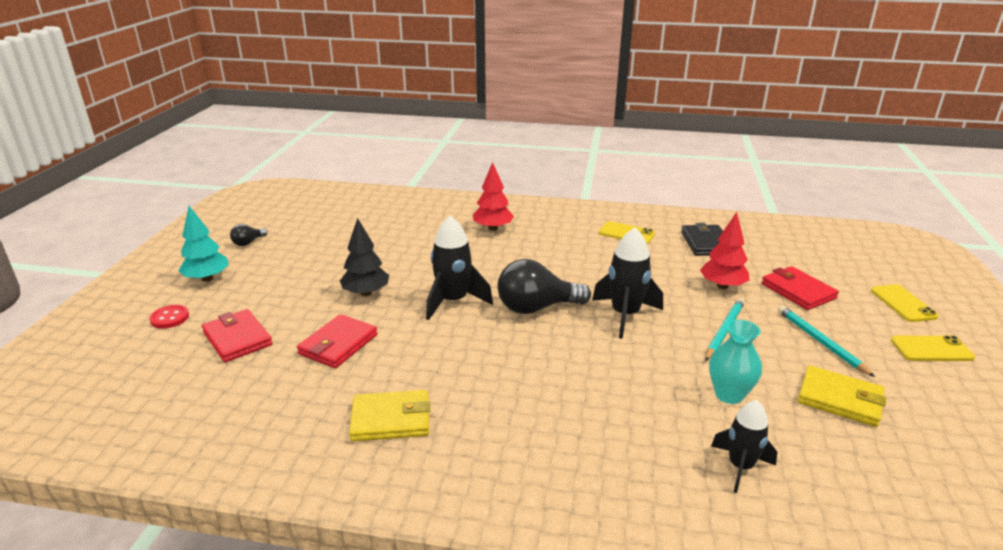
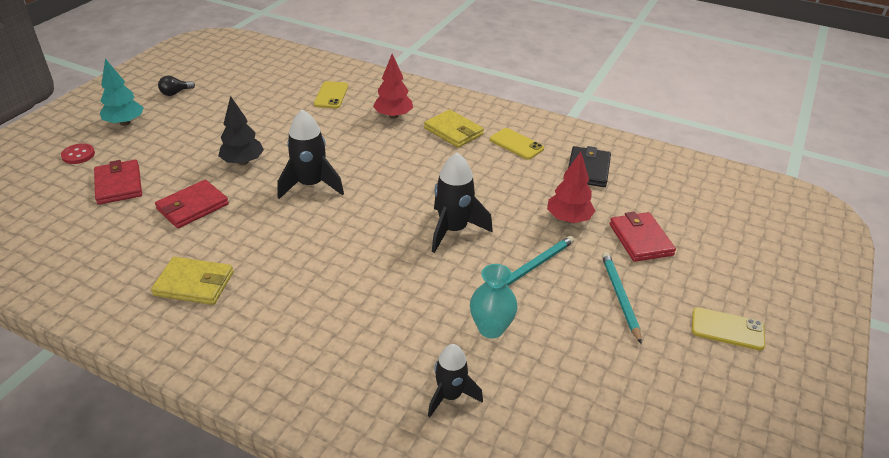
camera: 15 degrees right, 10 degrees up
black light bulb [497,259,591,314] -> none
yellow wallet [798,365,886,427] -> yellow wallet moved to [424,109,484,148]
yellow phone [871,284,939,322] -> yellow phone moved to [314,81,348,108]

